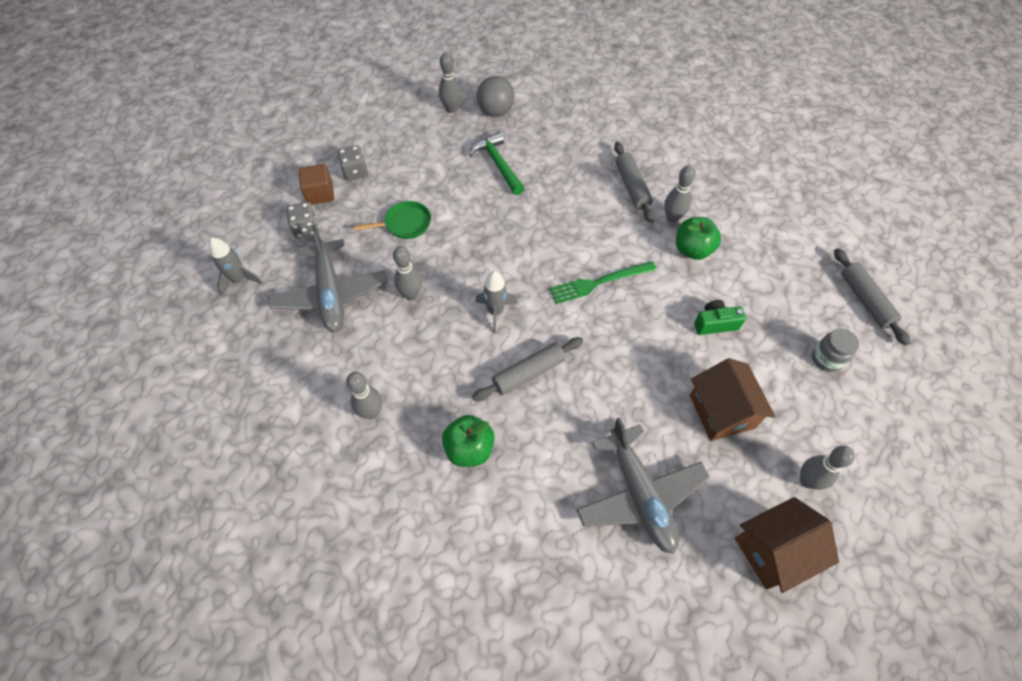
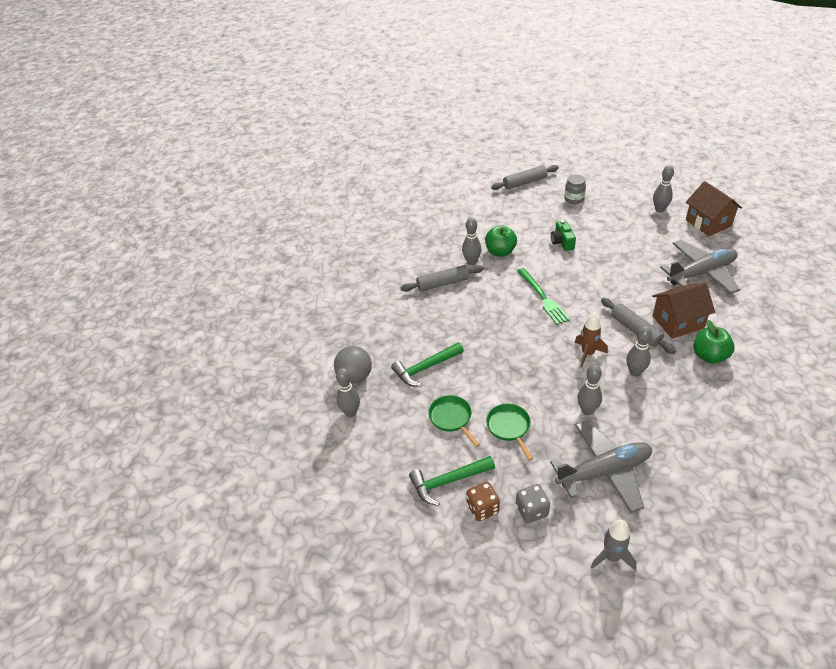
camera: 90 degrees left, 15 degrees down
brown cube [299,164,334,205] -> brown dice [466,482,500,521]
grey dice [337,145,368,181] -> green hammer [409,456,495,506]
grey bowling pin [346,372,382,419] -> grey bowling pin moved to [626,326,652,377]
grey rocket [475,271,518,333] -> brown rocket [575,313,608,367]
brown house [690,358,776,441] -> brown house moved to [652,283,715,339]
none -> green pan [428,395,480,447]

